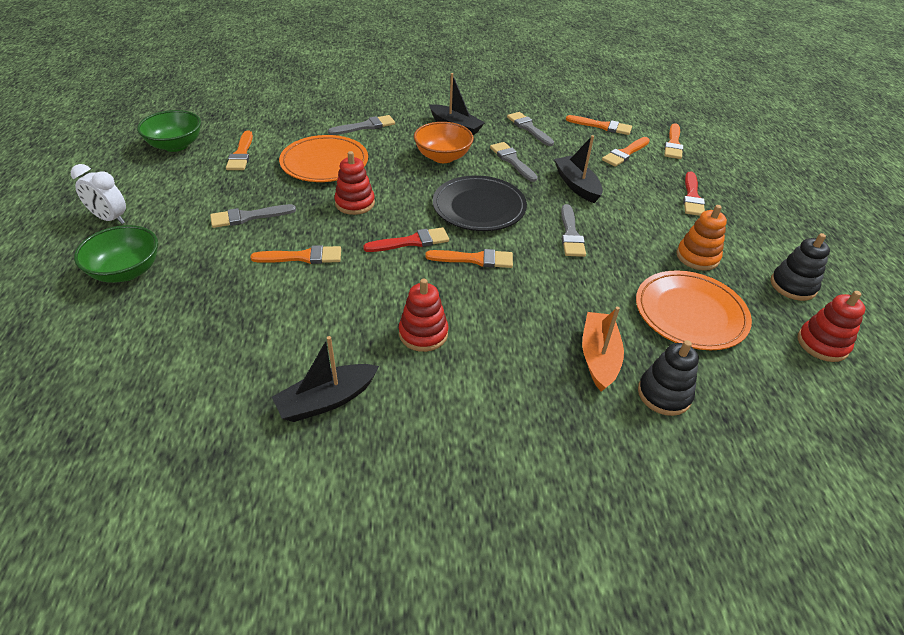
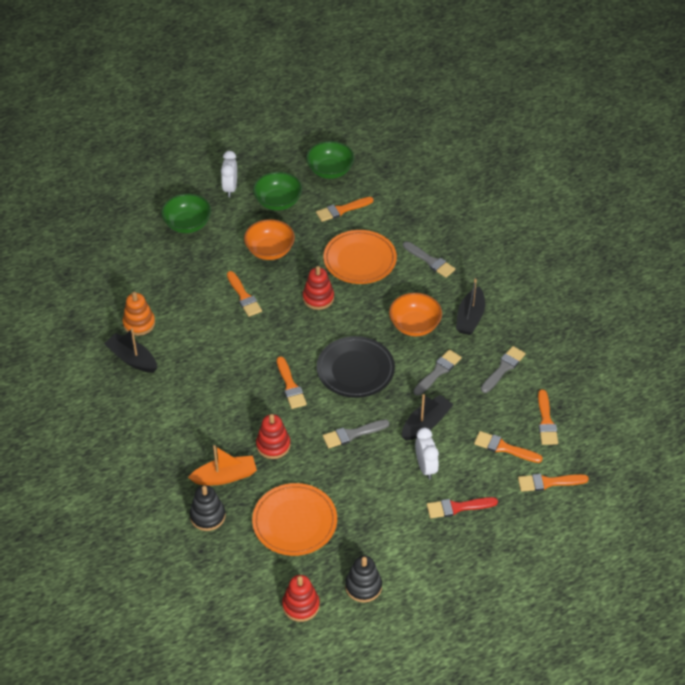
camera: 70 degrees right, 5 degrees up
grey brush [210,204,296,228] -> orange bowl [244,219,295,260]
red brush [363,227,449,252] -> none
red stacking toy [399,279,448,352] -> red stacking toy moved to [256,414,290,459]
orange stacking toy [676,205,727,271] -> orange stacking toy moved to [123,292,155,336]
none -> green bowl [253,172,302,211]
none -> white clock [415,428,439,480]

